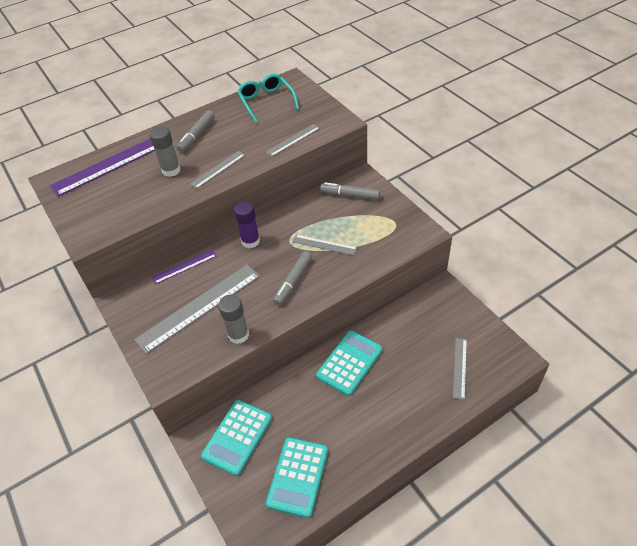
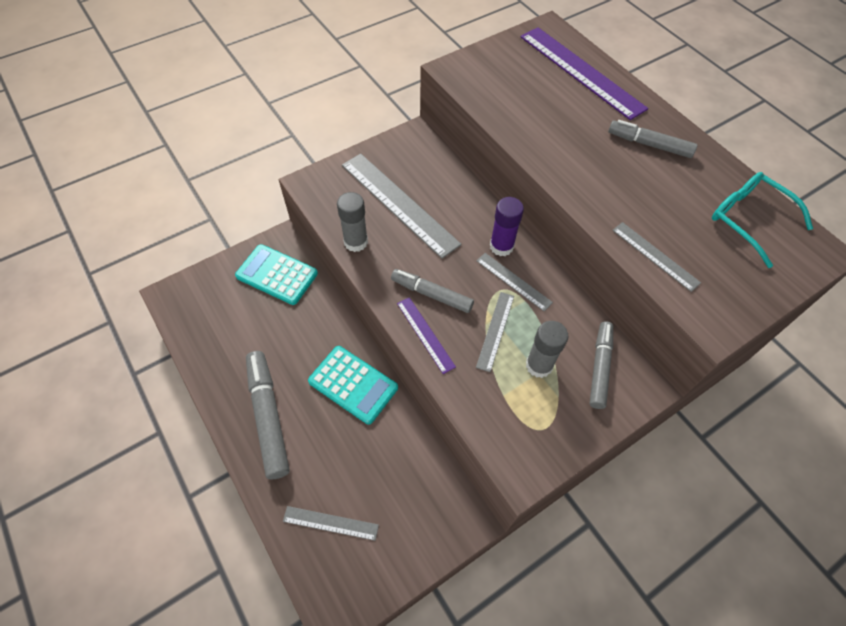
camera: 85 degrees right, 10 degrees up
grey glue stick [149,126,181,177] -> grey glue stick moved to [526,321,568,378]
purple ruler [152,249,217,284] -> purple ruler moved to [397,297,456,374]
grey ruler [190,151,245,189] -> grey ruler moved to [477,253,553,311]
turquoise glasses [237,74,299,123] -> turquoise glasses turned 105 degrees counterclockwise [712,172,813,268]
turquoise calculator [266,437,328,518] -> none
none -> grey marker [246,351,290,479]

